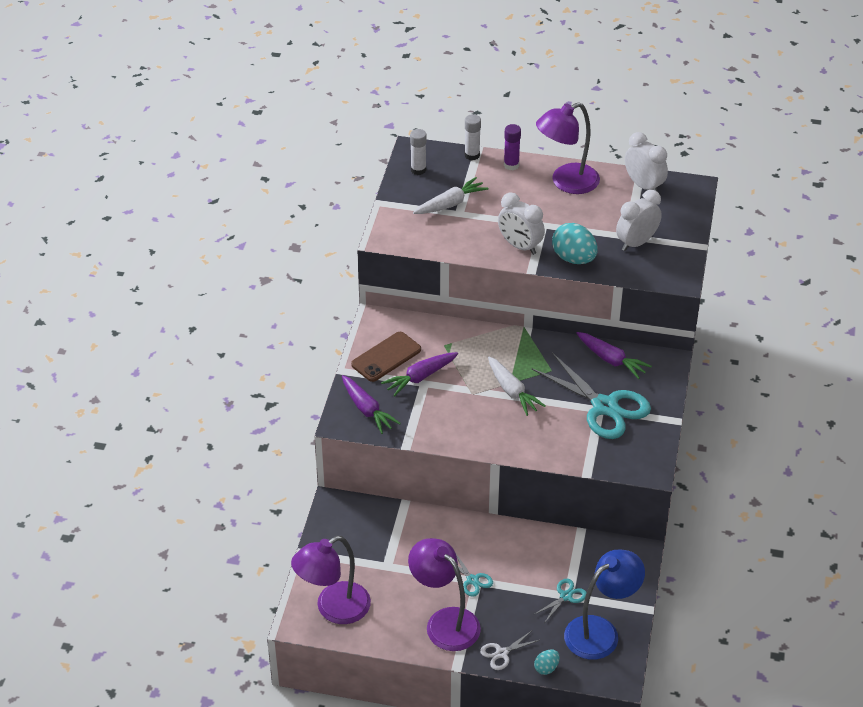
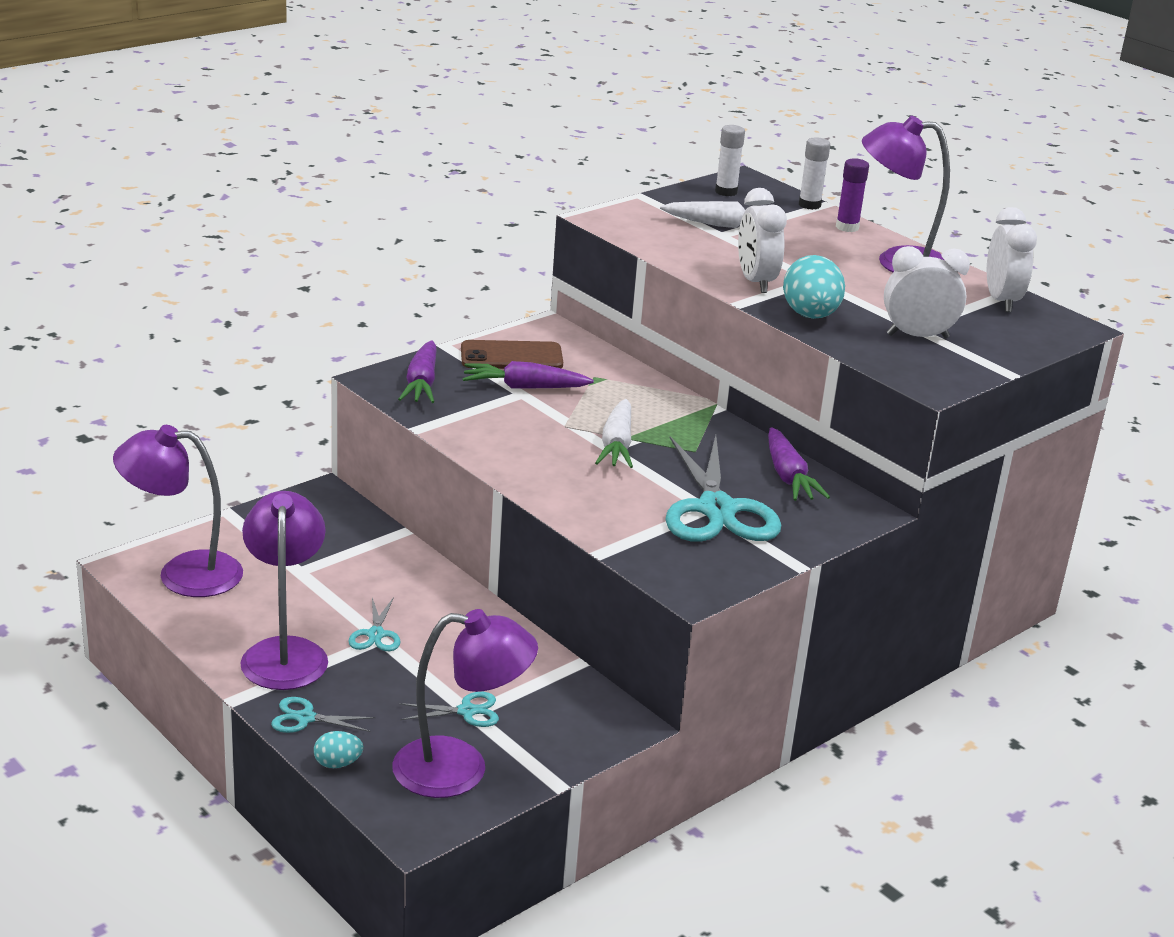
camera: 35 degrees right, 15 degrees down
white scissors [480,631,539,670] -> turquoise scissors [271,697,375,733]
blue lamp [564,549,645,660] -> purple lamp [392,609,538,798]

